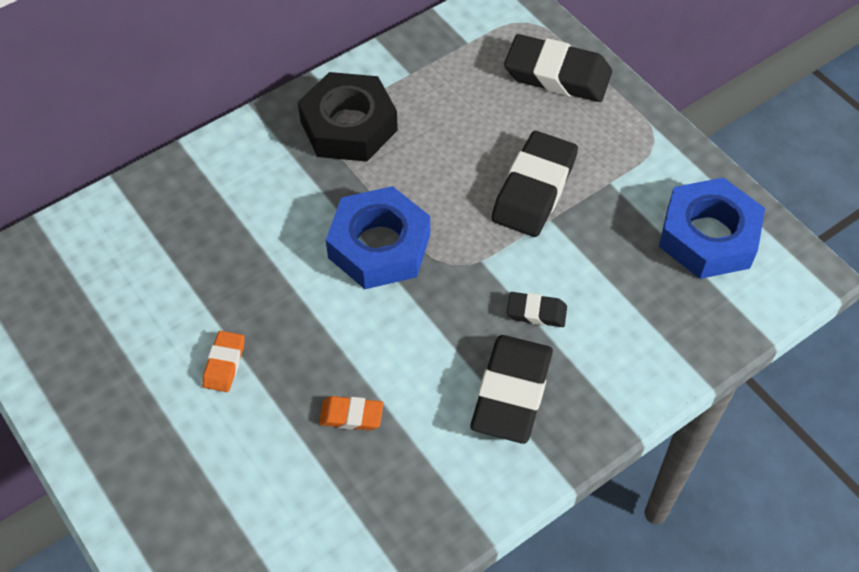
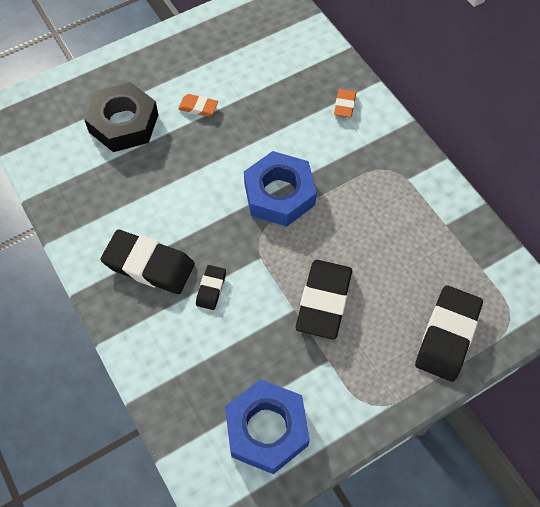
camera: 95 degrees right, 5 degrees up
black nut [298,72,398,162] -> black nut moved to [84,82,159,152]
orange eraser [319,396,383,430] -> orange eraser moved to [334,89,356,117]
black eraser [491,131,578,237] -> black eraser turned 75 degrees clockwise [295,260,352,340]

